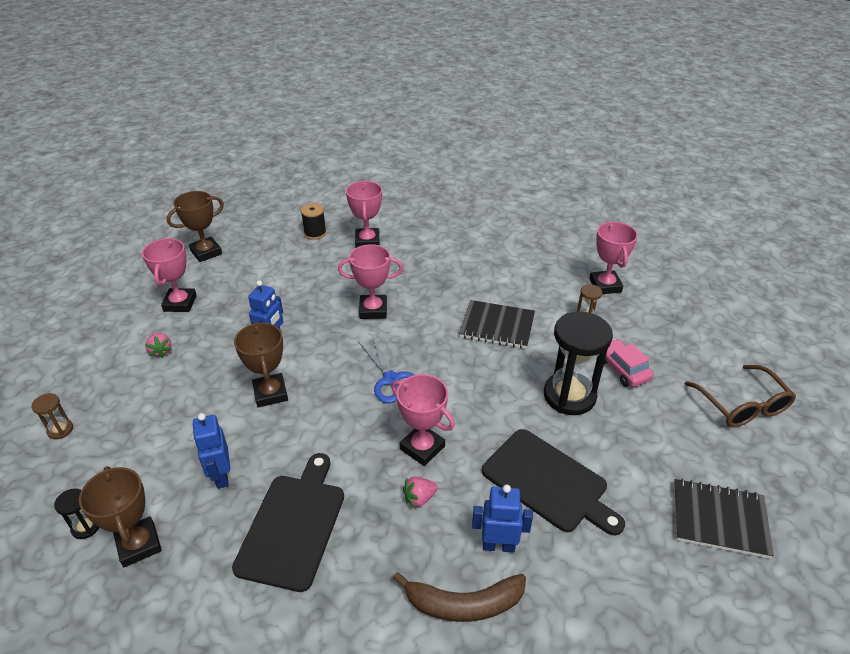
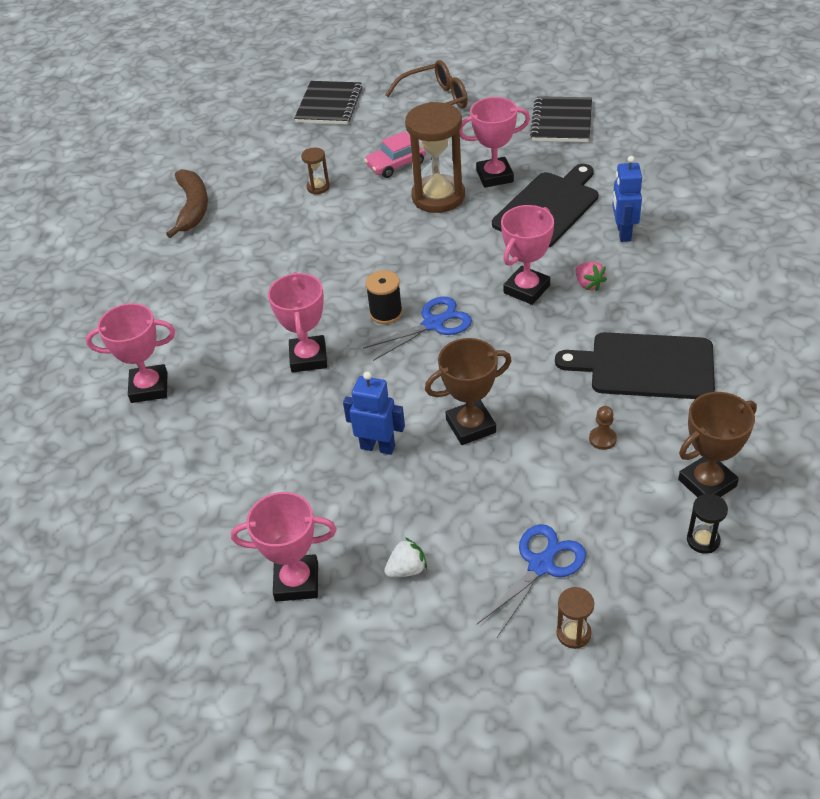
camera: 90 degrees left, 5 degrees up
pink strawberry [145,333,172,358] -> white strawberry [384,537,427,578]
brown trophy [167,191,224,262] -> none
blue robot [192,413,230,489] -> brown pawn [589,406,617,450]
black spool [301,203,326,240] -> black spool moved to [365,270,403,324]
brown banana [393,572,526,622] -> brown banana moved to [166,169,208,238]
black notebook [459,300,535,349] -> black notebook moved to [294,81,362,125]
black hourglass [544,311,613,415] -> brown hourglass [405,102,465,213]
pink trophy [589,222,638,294] -> pink trophy moved to [460,97,530,188]
none -> blue scissors [477,524,586,637]

